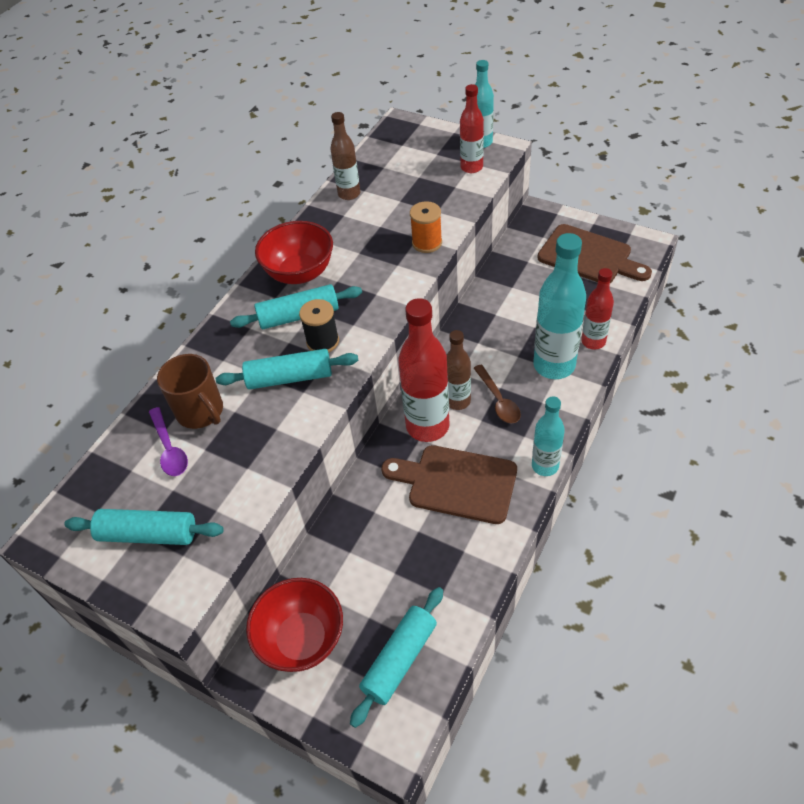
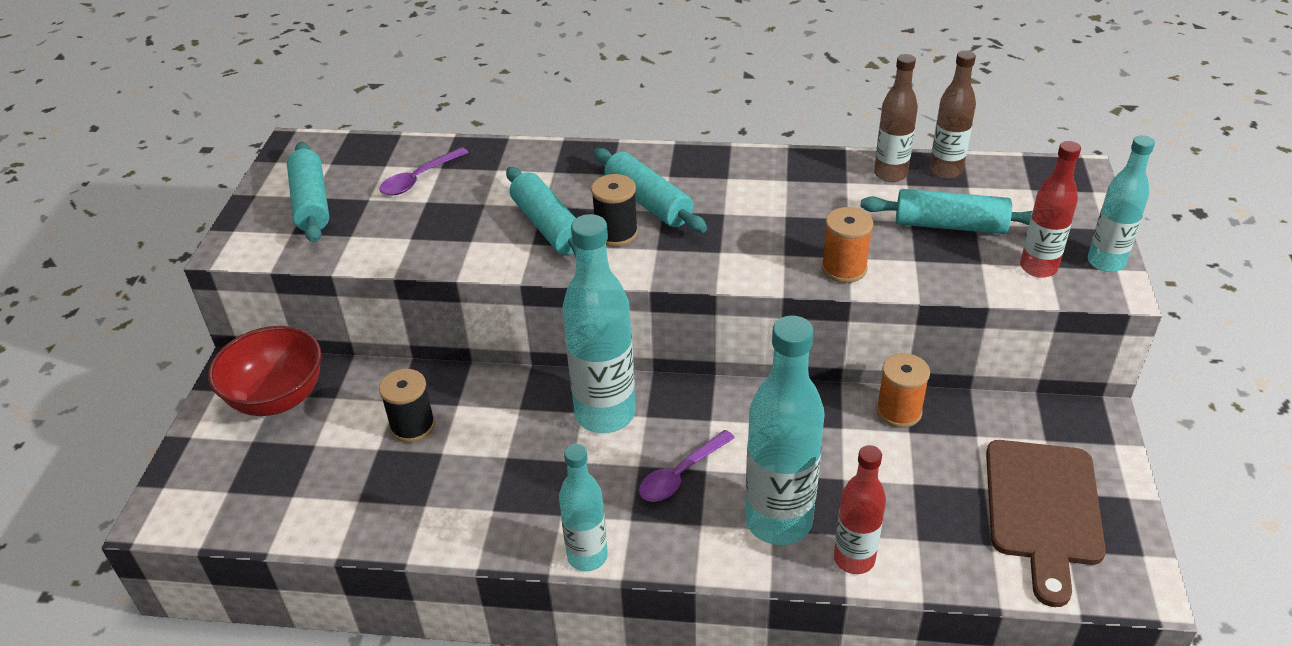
camera: 65 degrees right, 10 degrees down
brown mug [157,354,223,429] -> none
red bowl [255,221,333,284] -> none
turquoise rolling pin [350,587,443,728] -> turquoise rolling pin moved to [860,189,1033,234]
brown cutting board [381,445,517,524] -> none
red bottle [398,298,450,442] -> turquoise bottle [562,214,635,433]
brown bottle [447,330,471,410] -> brown bottle moved to [929,50,976,179]
brown spoon [474,364,521,424] -> purple spoon [639,430,735,502]
none -> black spool [379,369,435,443]
none -> orange spool [876,353,930,428]

